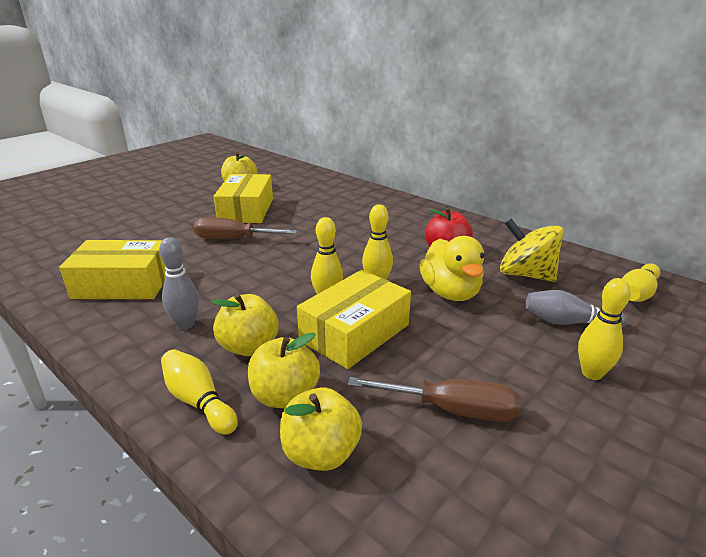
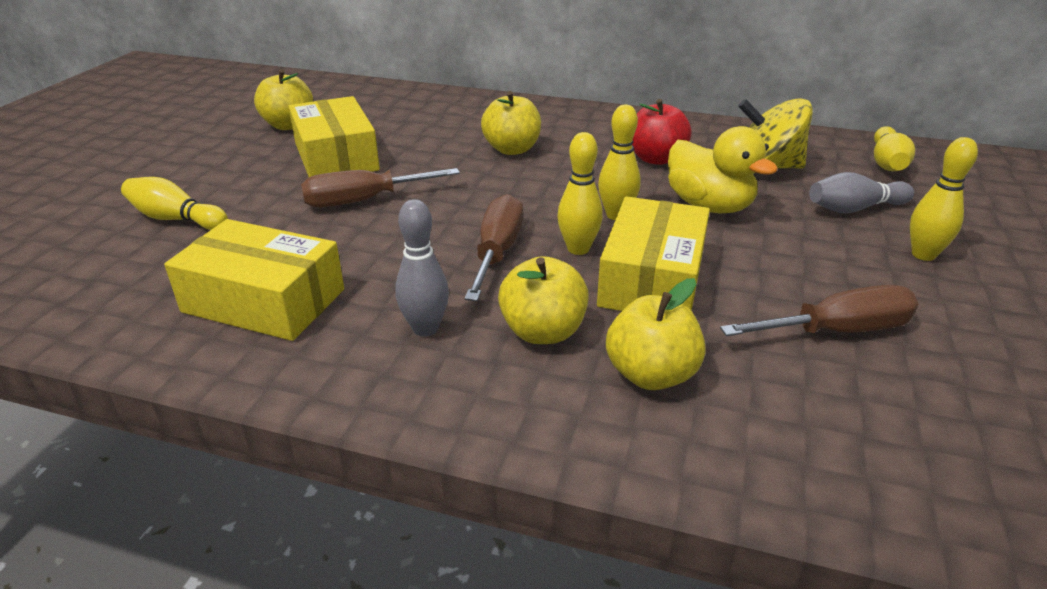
camera: 25 degrees left, 5 degrees up
yellow box [59,240,166,299] -> yellow box turned 45 degrees clockwise [164,219,344,341]
yellow bowling pin [161,349,238,435] -> yellow bowling pin moved to [121,177,228,230]
yellow apple [280,387,362,471] -> yellow apple moved to [481,91,541,155]
none -> brown screwdriver [464,194,523,301]

